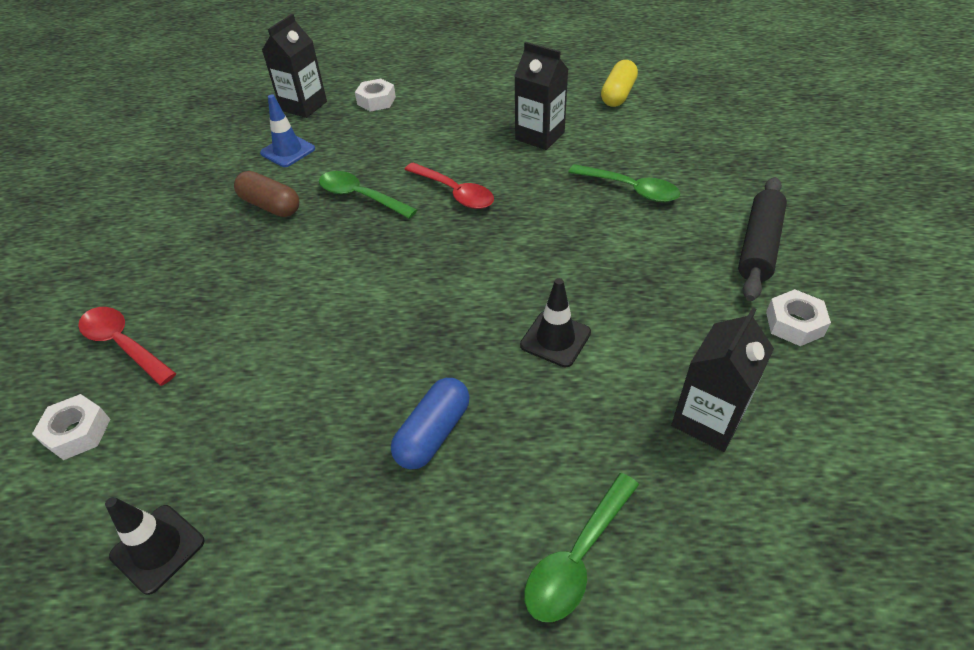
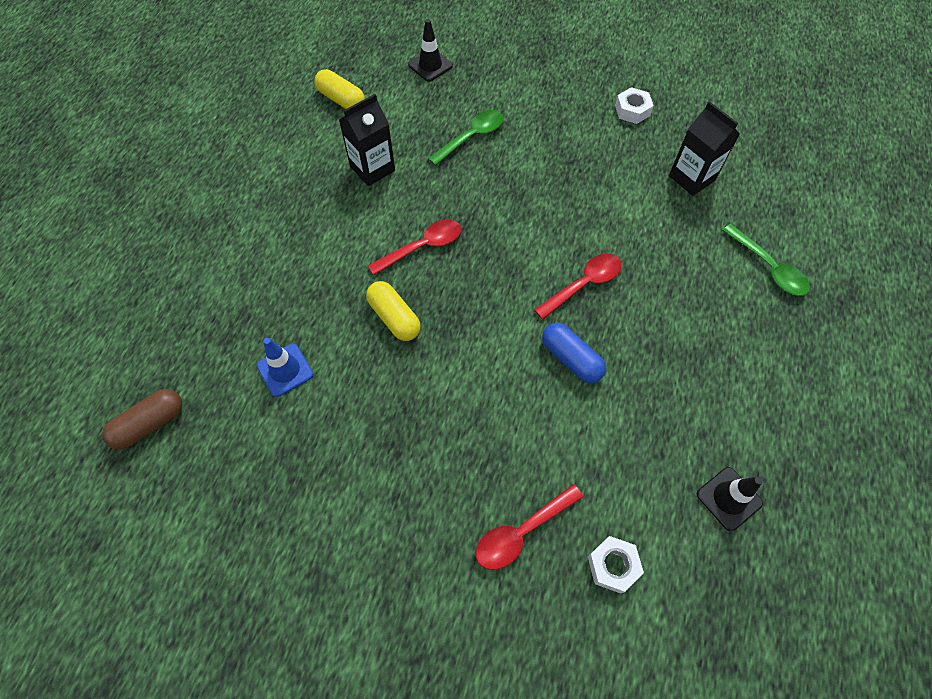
camera: 75 degrees left, 15 degrees up
brown capsule [234,171,299,217] -> brown capsule moved to [102,389,182,450]
black carton [262,14,327,118] -> none
green spoon [319,171,417,219] -> yellow capsule [366,281,421,341]
white nut [355,79,396,112] -> none
blue capsule [391,378,470,470] -> blue capsule moved to [542,323,606,383]
black traffic cone [520,278,591,367] -> black traffic cone moved to [408,19,453,82]
black rolling pin [738,177,787,301] -> none
none -> red spoon [534,254,622,319]

